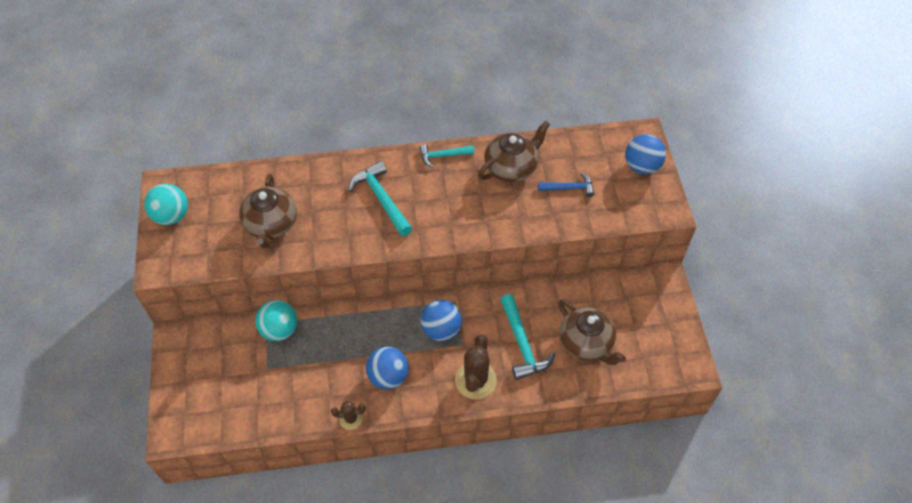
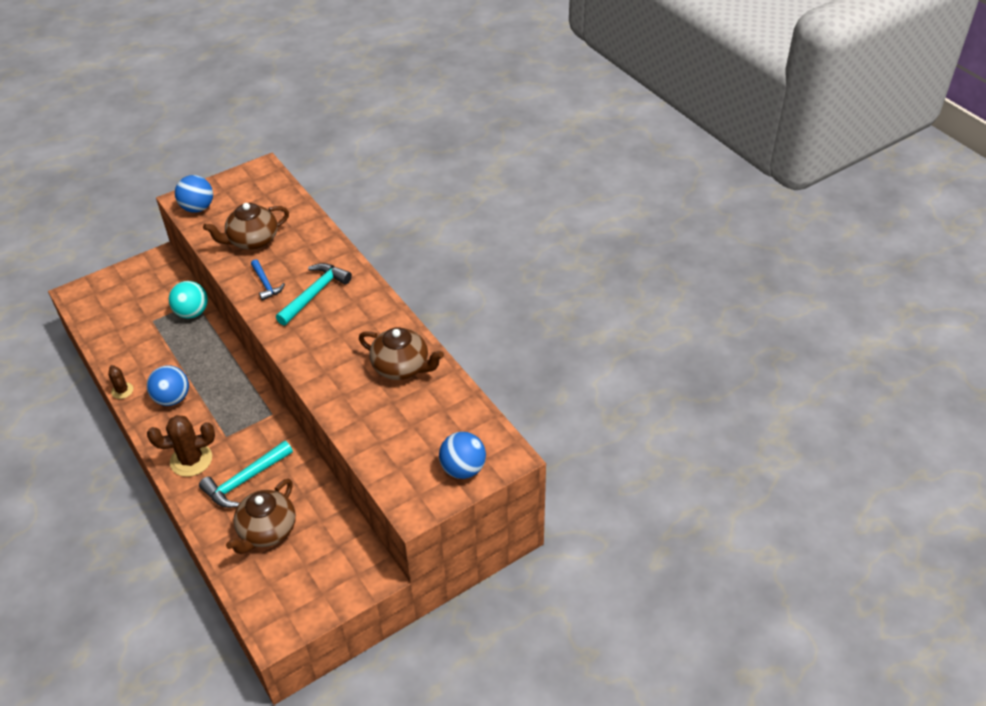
camera: 65 degrees right, 10 degrees down
turquoise ball [144,184,188,225] -> none
turquoise hammer [419,144,474,168] -> none
blue ball [421,300,462,341] -> blue ball moved to [175,175,213,213]
blue hammer [538,173,594,197] -> blue hammer moved to [251,259,285,301]

